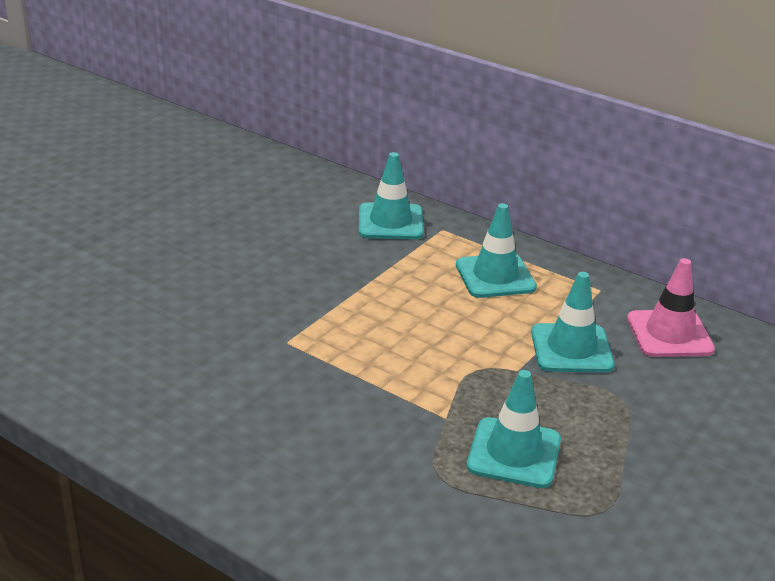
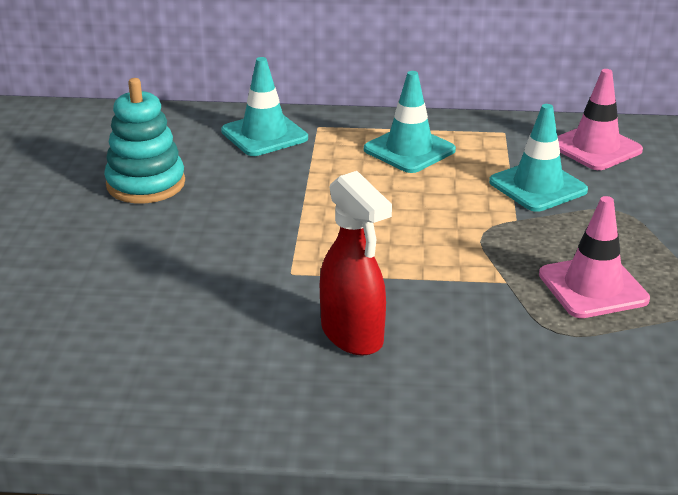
camera: 30 degrees left, 0 degrees up
turquoise traffic cone [467,370,561,488] -> pink traffic cone [539,196,650,318]
none -> turquoise stacking toy [104,78,185,203]
none -> red spray bottle [320,171,392,356]

